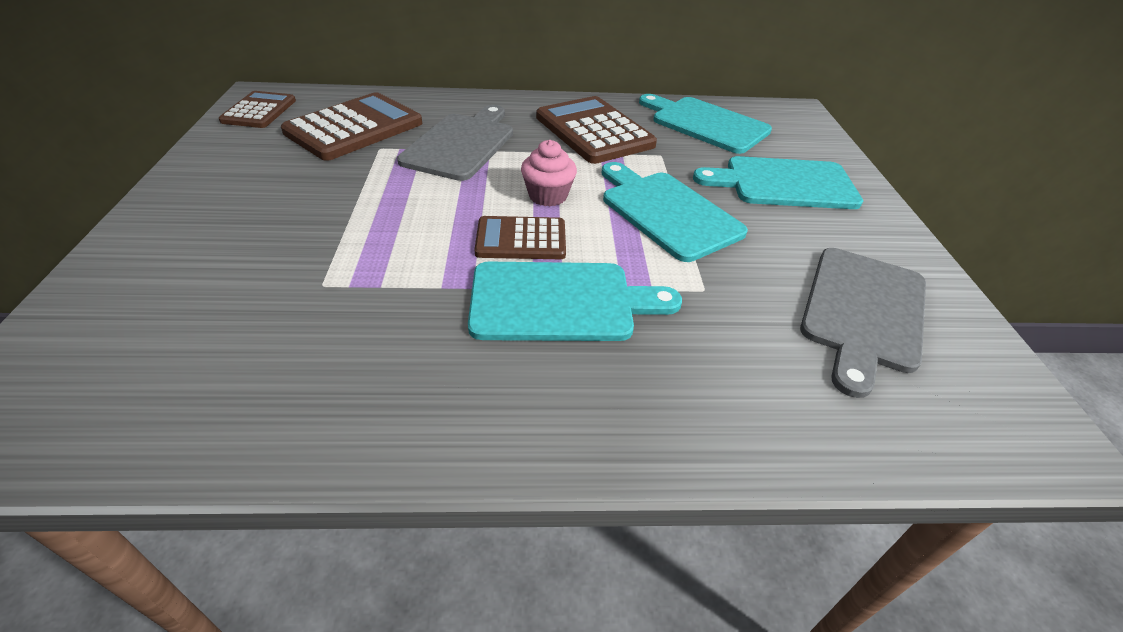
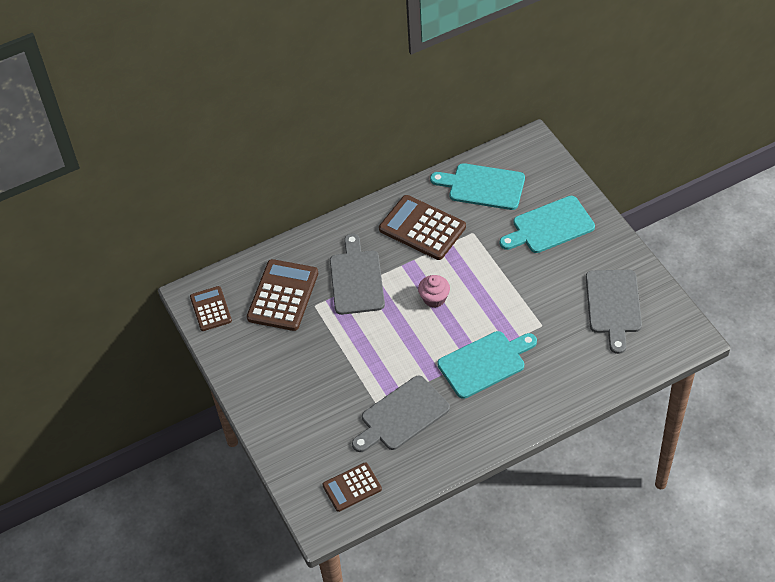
camera: 20 degrees left, 10 degrees up
brown calculator [474,216,566,259] -> brown calculator moved to [322,462,382,512]
turquoise cutting board [602,162,748,262] -> none
none -> grey cutting board [352,376,450,452]

